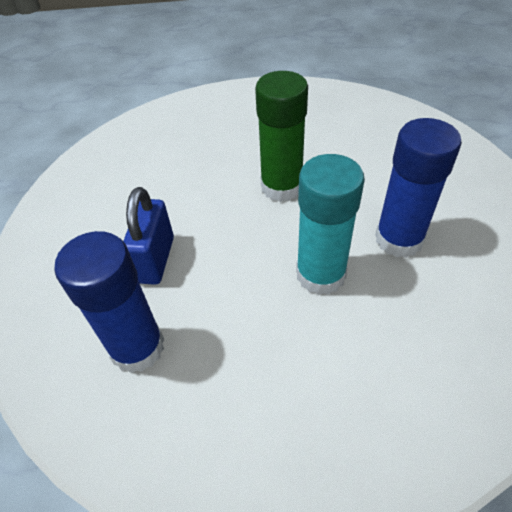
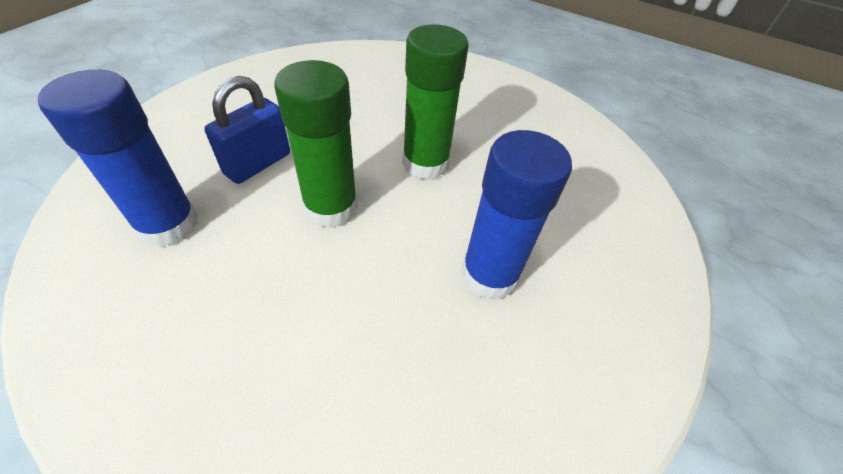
camera: 25 degrees right, 0 degrees up
turquoise glue stick [296,154,365,295] -> none
none -> green glue stick [274,60,358,228]

